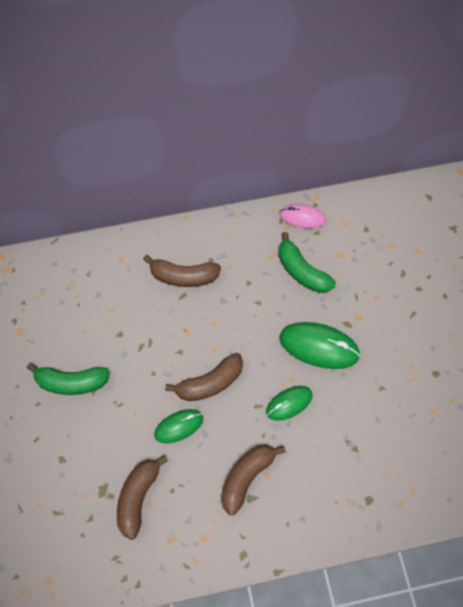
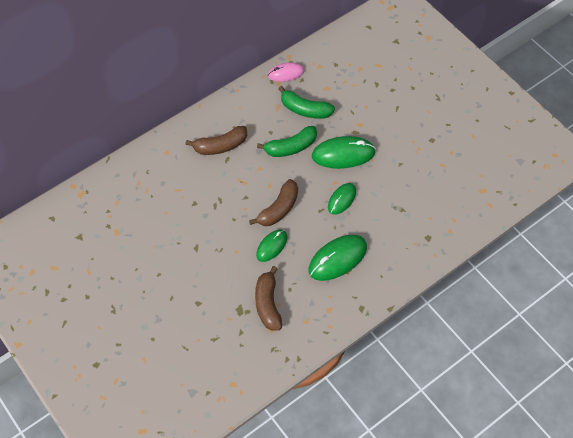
camera: 25 degrees left, 5 degrees down
green banana [27,363,110,395] -> green banana moved to [257,126,317,157]
brown banana [221,445,286,515] -> green mouse [309,235,367,281]

